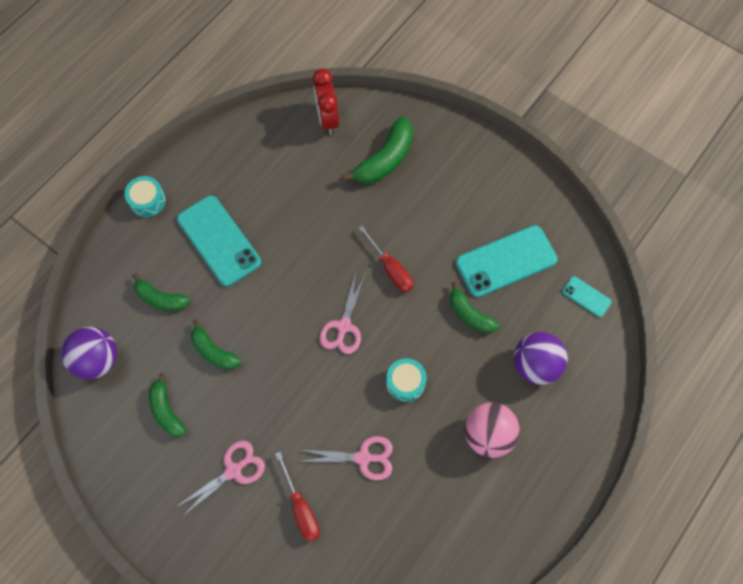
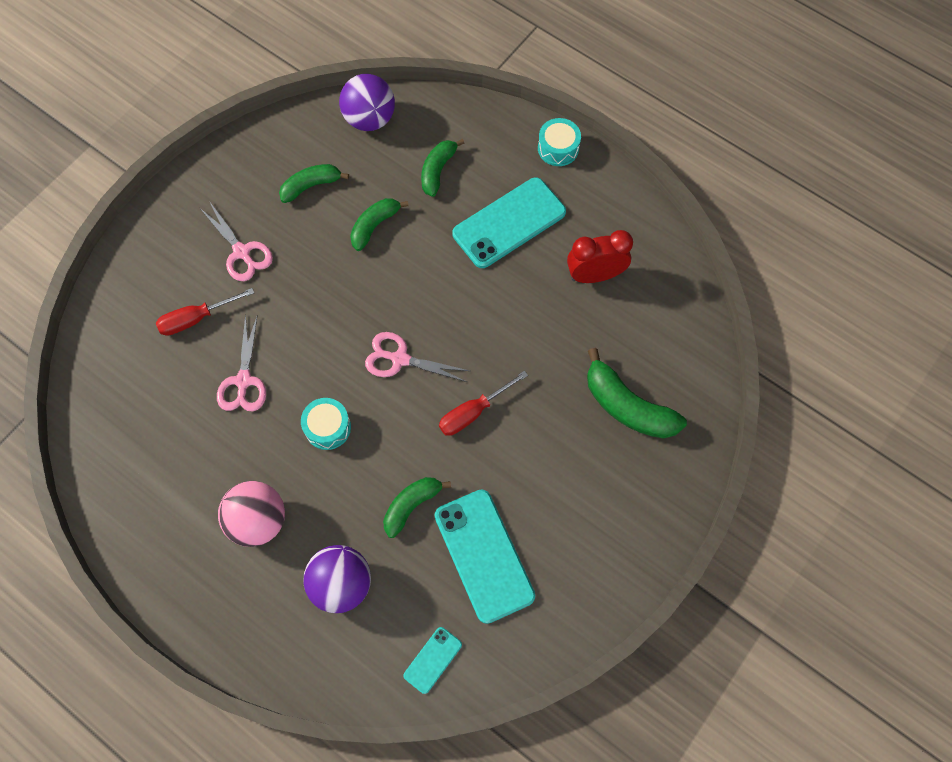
camera: 90 degrees right, 0 degrees up
red clock [313,69,339,135] -> red clock moved to [567,230,633,283]

